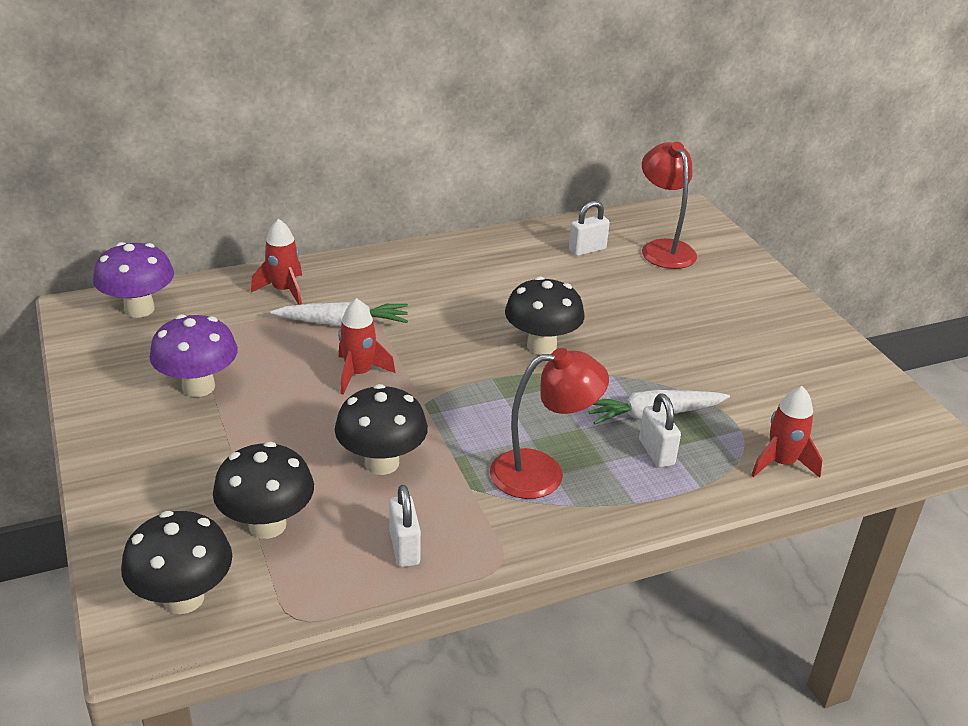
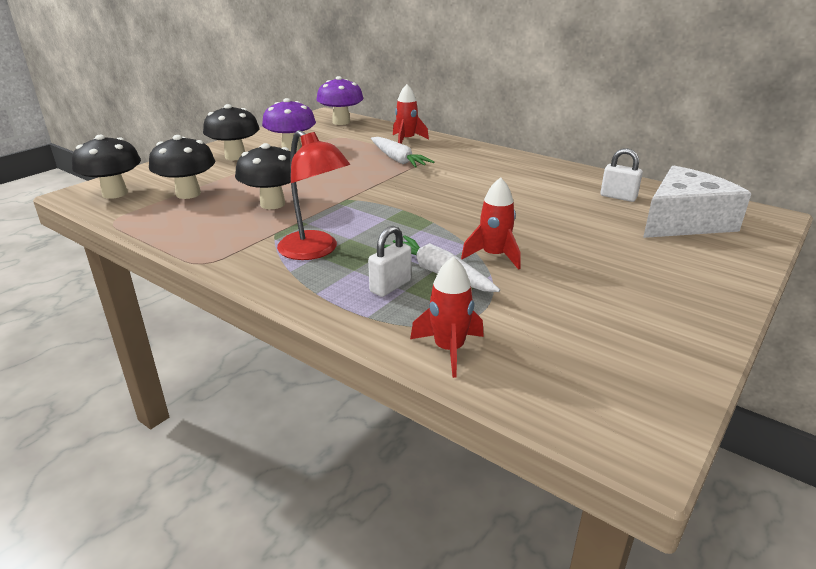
camera: 60 degrees right, 5 degrees down
red rocket [338,298,395,394] -> red rocket moved to [461,177,521,270]
white padlock [389,485,421,567] -> none
black mushroom [505,276,585,355] -> black mushroom moved to [203,104,259,160]
red lamp [642,142,697,269] -> white cheese [643,165,752,238]

